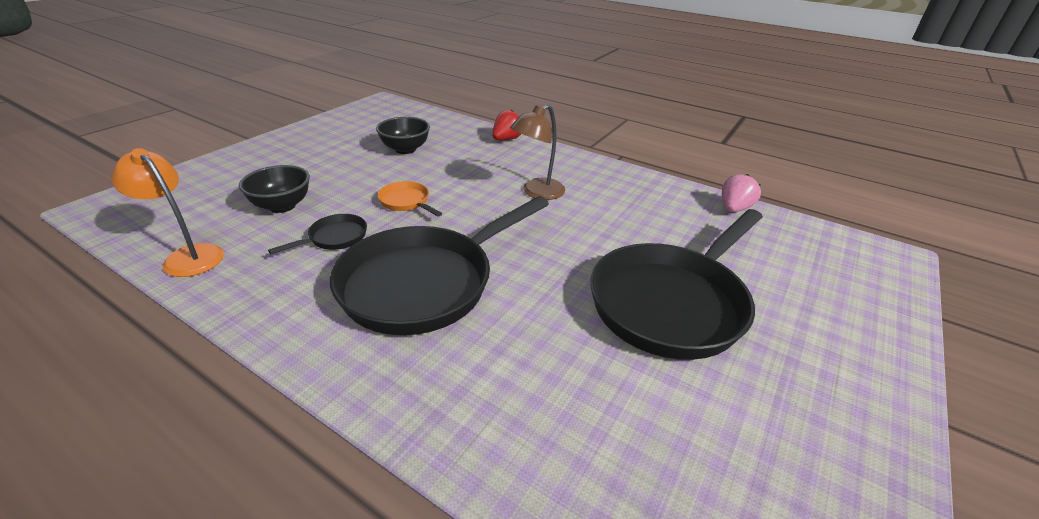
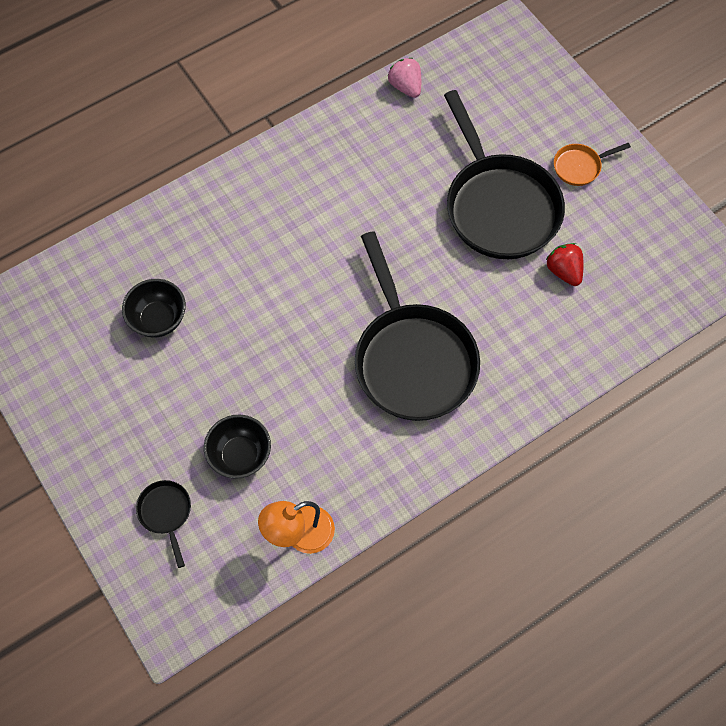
camera: 65 degrees left, 30 degrees up
black pan [268,214,367,254] -> black pan moved to [136,480,191,568]
orange pan [378,181,442,217] -> orange pan moved to [554,143,631,186]
red strawberry [492,110,521,140] -> red strawberry moved to [546,243,583,286]
brown lamp [510,104,565,200] -> none

